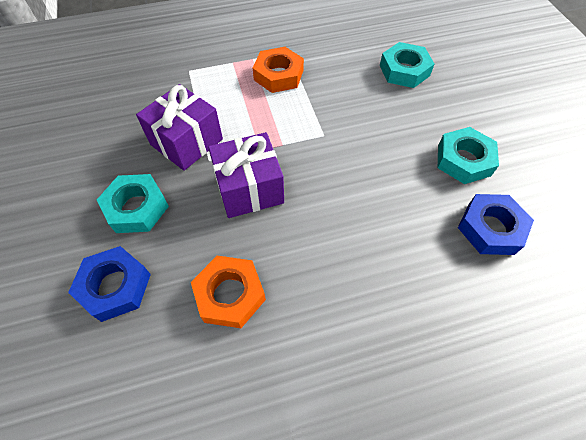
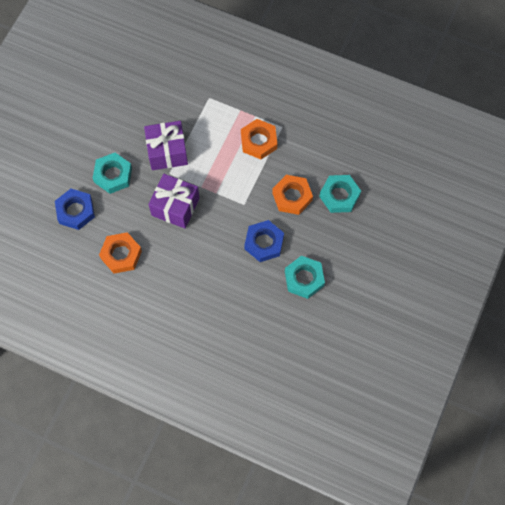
camera: 40 degrees right, 10 degrees up
blue nut [458,194,534,255] -> blue nut moved to [244,220,284,262]
none -> orange nut [272,175,313,215]

